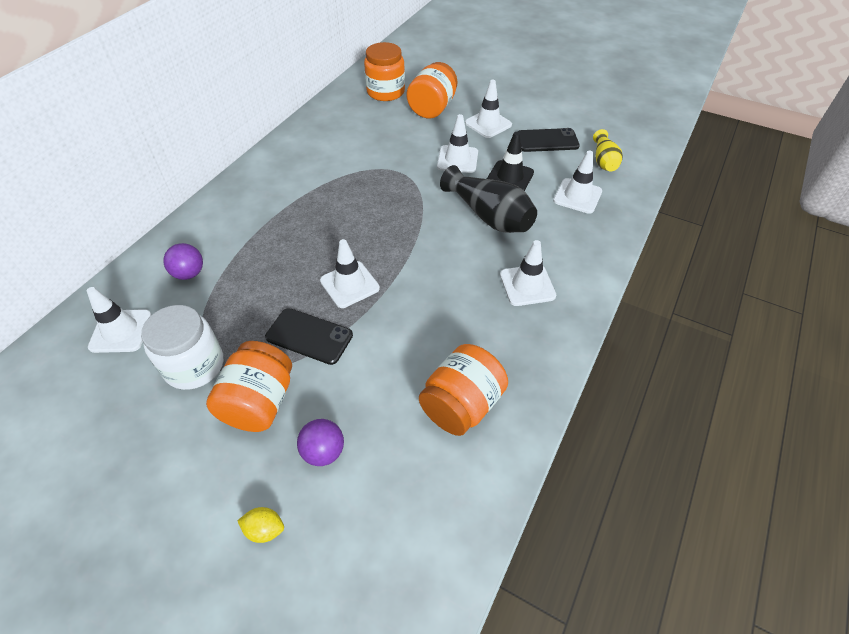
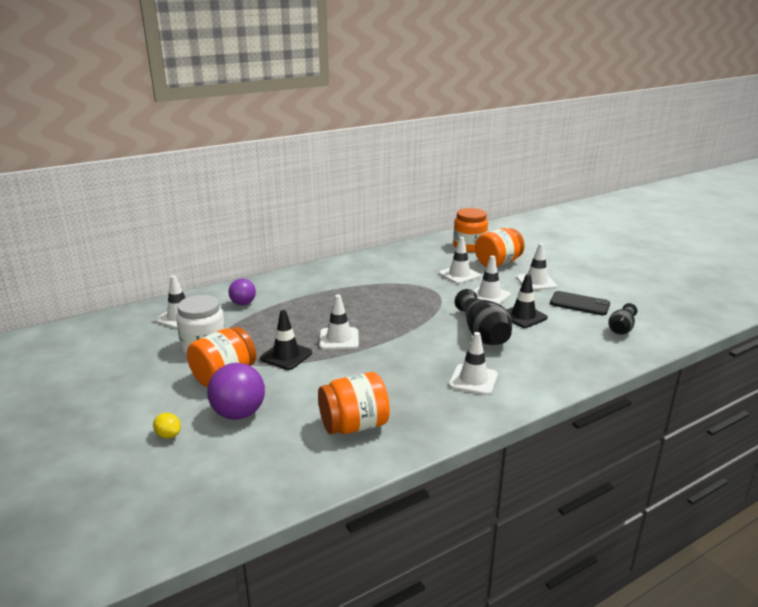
camera: 30 degrees right, 25 degrees down
black phone [265,308,353,365] -> black traffic cone [260,310,312,370]
purple ball [297,419,344,466] -> purple ball [207,363,265,420], size x1.57
white traffic cone [553,151,602,214] -> white traffic cone moved to [439,237,481,284]
yellow vase [593,129,623,171] -> black vase [608,303,637,335]

